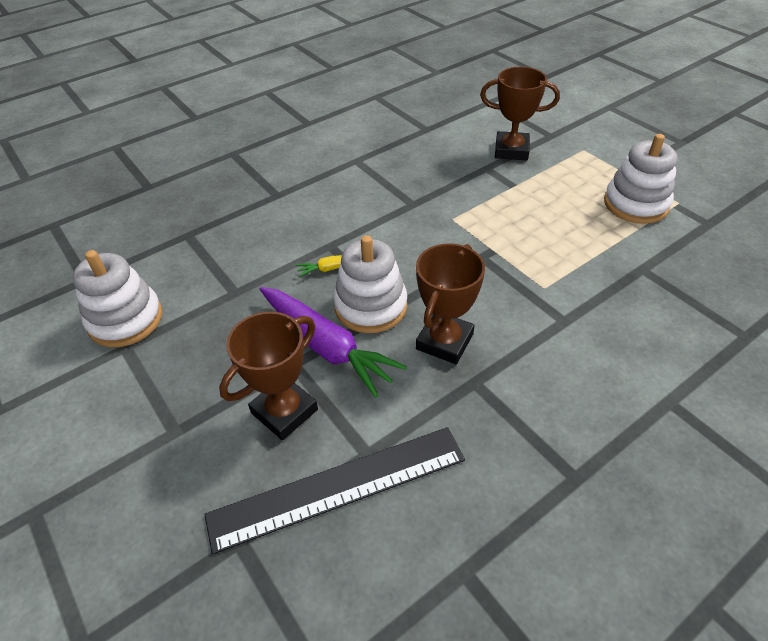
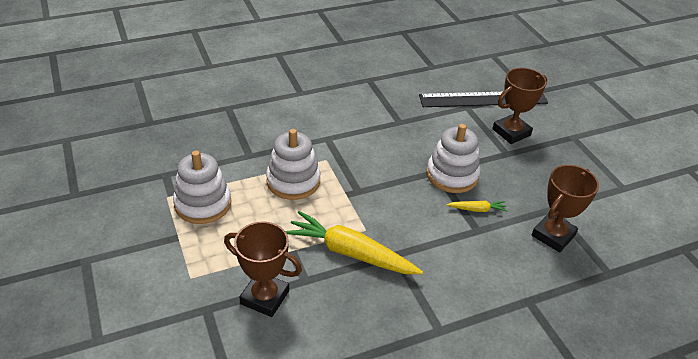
camera: 170 degrees left, 5 degrees down
white stacking toy [72,250,162,347] -> white stacking toy moved to [266,129,320,200]
purple carrot [259,287,407,398] -> none
brown trophy [416,243,485,364] -> brown trophy moved to [532,165,599,252]
none -> yellow carrot [285,211,423,274]

